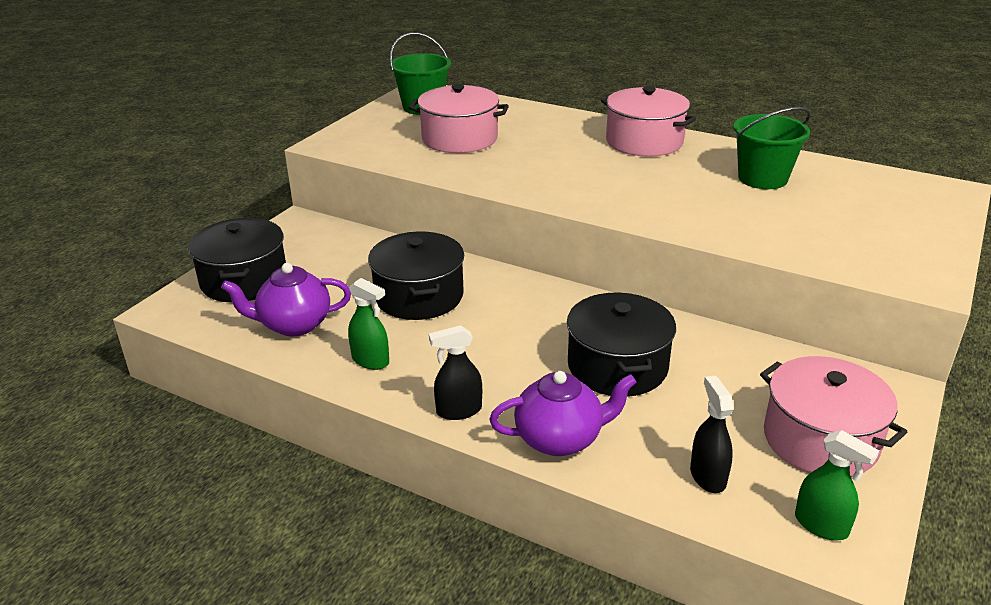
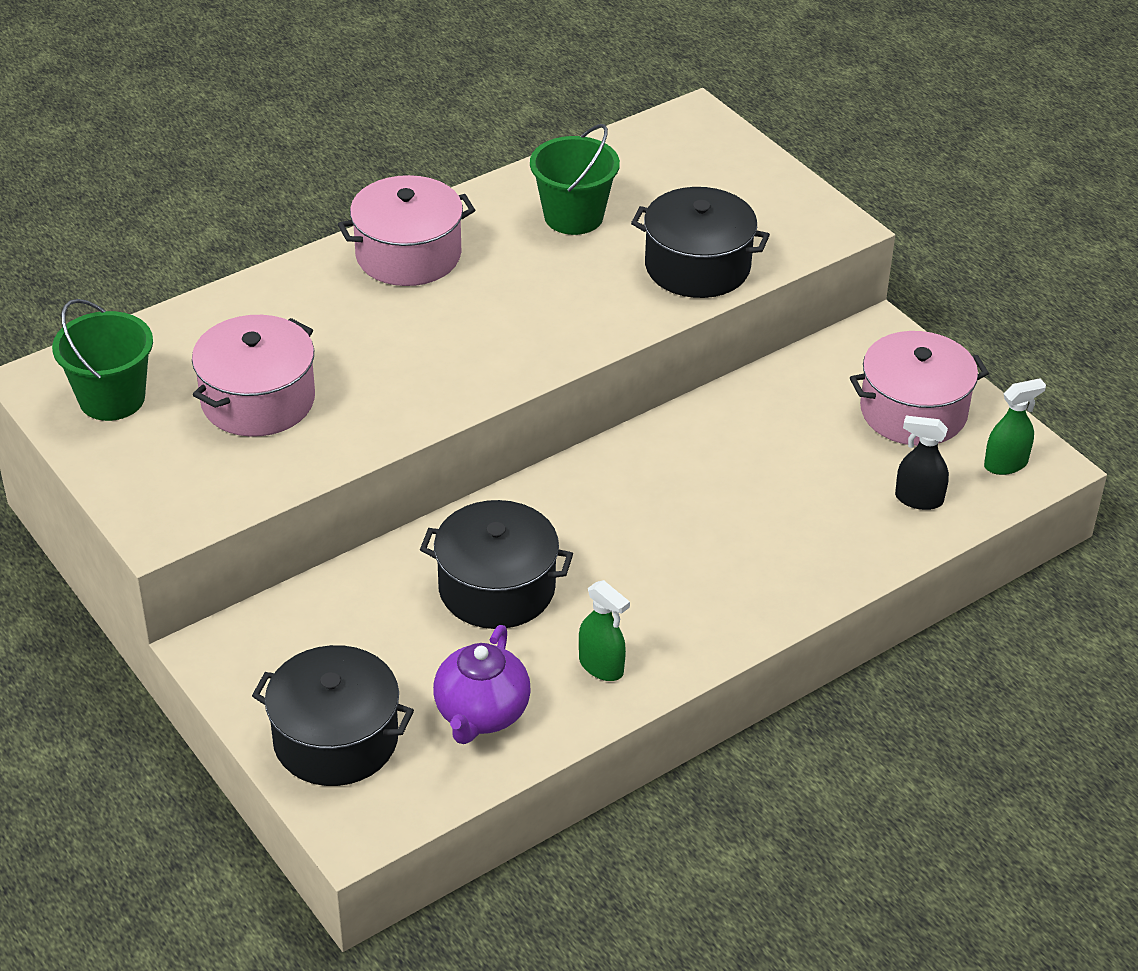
camera: 65 degrees left, 10 degrees up
green spray bottle [348,278,389,370] -> green spray bottle turned 75 degrees clockwise [579,580,630,681]
black spray bottle [429,325,482,420] -> none
purple teapot [489,371,636,456] -> none
black pot [567,292,676,397] -> black pot moved to [631,187,770,298]

